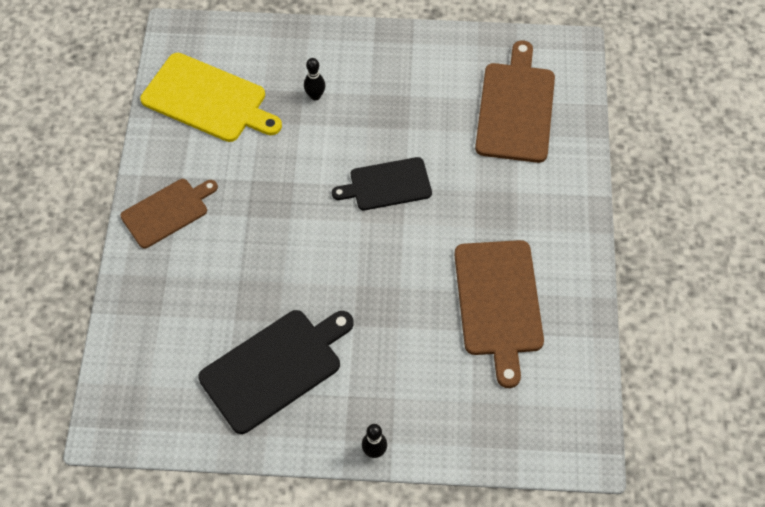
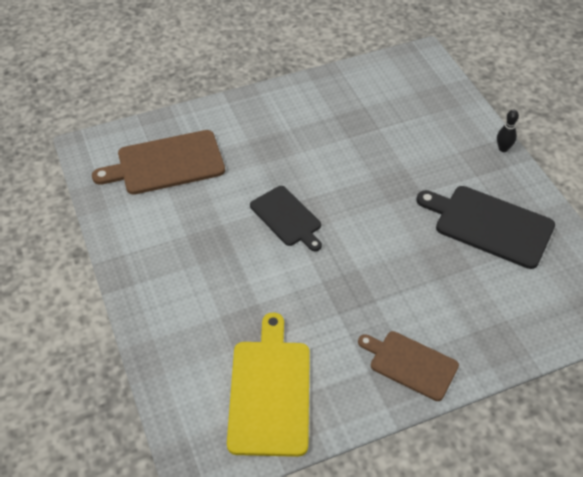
camera: 115 degrees left, 10 degrees down
black bowling pin [304,58,325,101] -> none
brown cutting board [454,240,544,388] -> none

